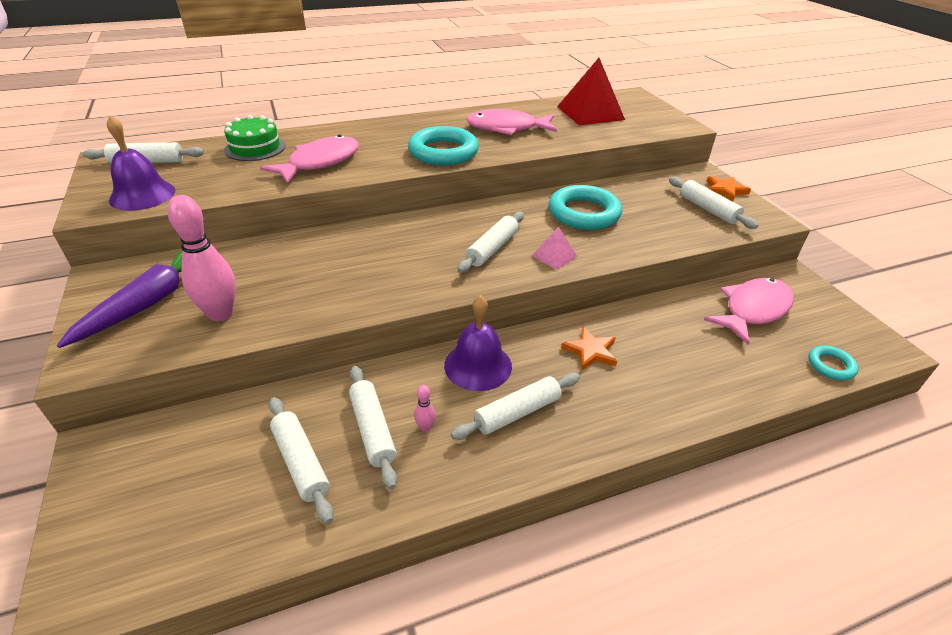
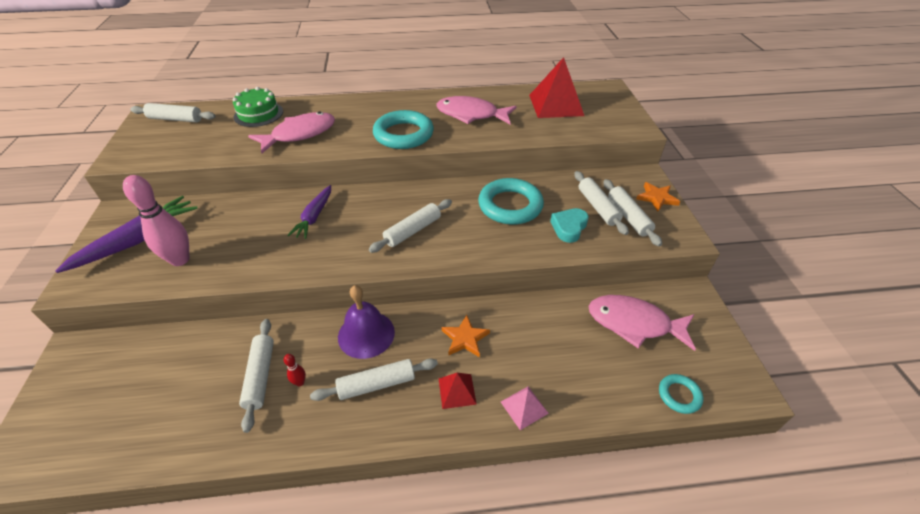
camera: 15 degrees right, 5 degrees up
purple bell [107,116,175,211] -> none
white rolling pin [269,397,334,524] -> white rolling pin moved to [574,171,629,235]
pink bowling pin [414,385,436,432] -> red bowling pin [284,354,306,386]
pink pyramid [532,227,578,270] -> pink pyramid moved to [501,387,549,430]
pink fish [704,278,794,345] -> pink fish turned 135 degrees counterclockwise [588,295,696,351]
none -> purple carrot [287,185,331,239]
none -> red pyramid [438,373,477,409]
none -> turquoise heart [550,208,589,243]

